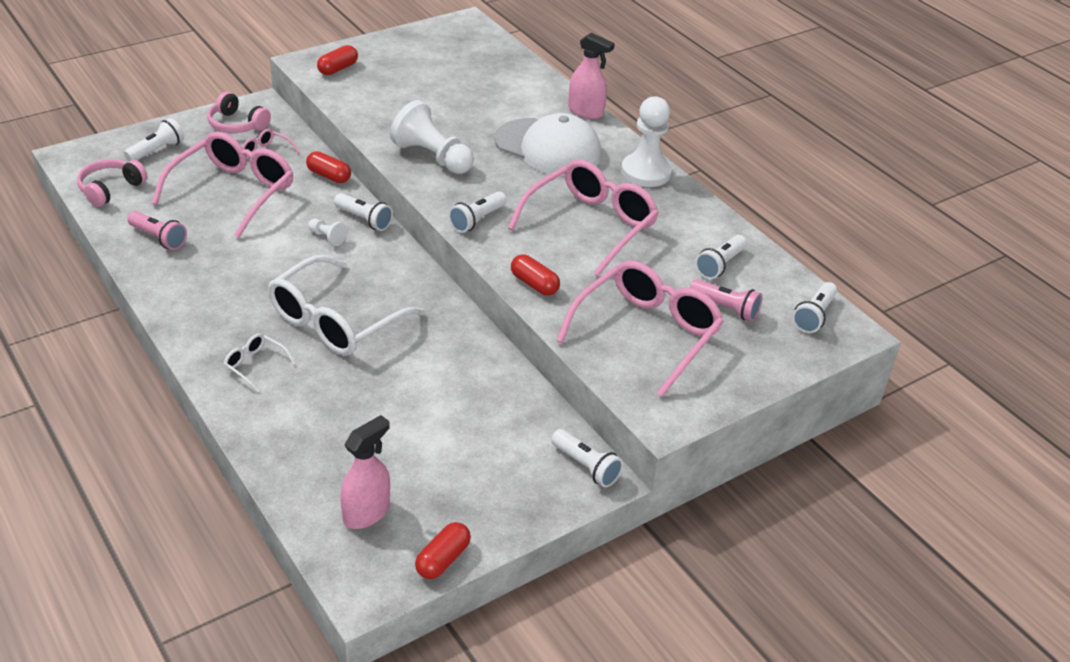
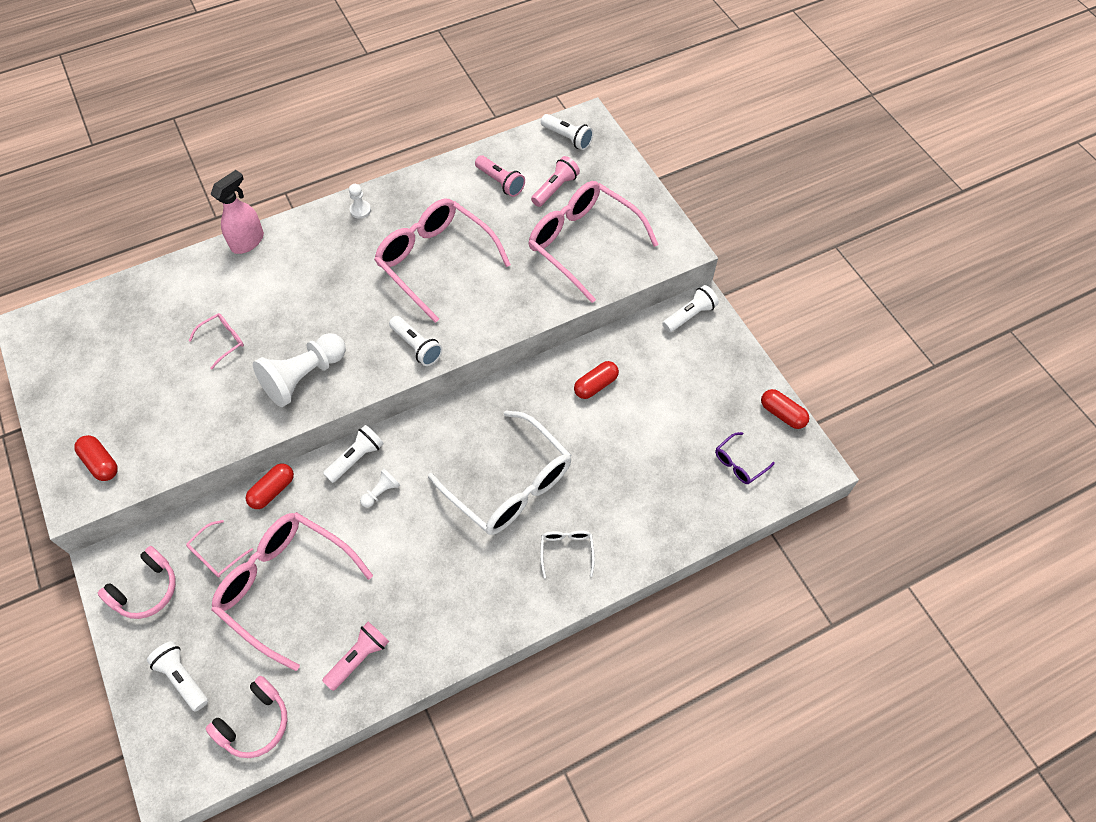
camera: 80 degrees left, 20 degrees up
pink headphones [77,159,147,207] -> pink headphones turned 90 degrees counterclockwise [206,676,288,758]
white glasses [224,333,296,392] -> white glasses turned 135 degrees clockwise [540,530,595,578]
pink spray bottle [340,415,390,529] -> purple glasses [715,432,775,484]
white cap [494,113,601,176] -> none
red capsule [511,255,560,296] -> red capsule moved to [574,361,619,399]
white pawn [621,96,672,187] -> white pawn [349,184,371,219], size x0.46
white flashlight [695,235,747,279] -> pink flashlight [475,155,525,197]
none -> pink glasses [189,313,244,369]

